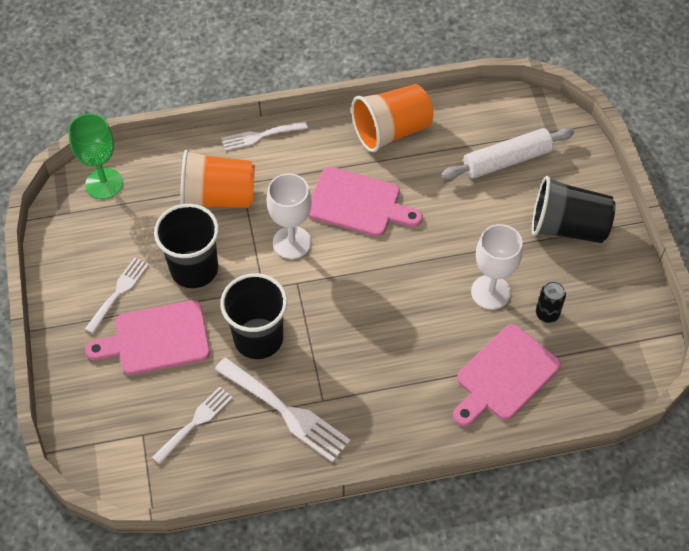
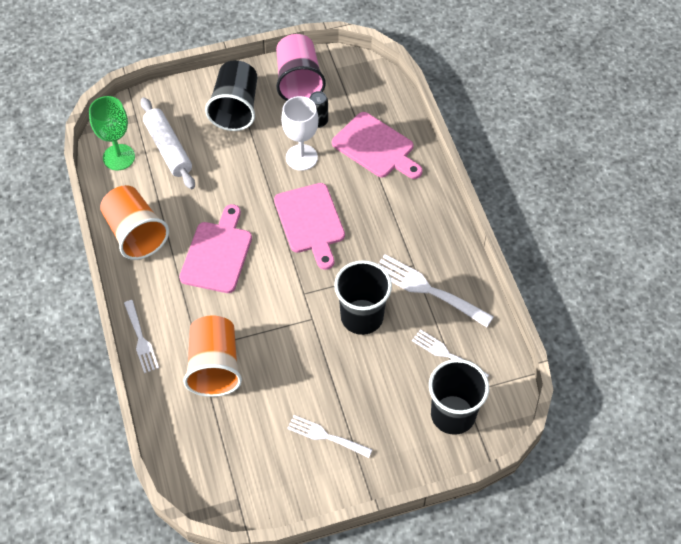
camera: 95 degrees left, 0 degrees up
green goblet [68,113,123,199] -> green goblet moved to [89,96,135,171]
pink cutting board [85,300,210,375] -> pink cutting board moved to [274,183,345,270]
black cup [154,204,219,288] -> black cup moved to [429,359,489,435]
white fork [214,357,351,462] -> white fork turned 90 degrees counterclockwise [378,254,494,327]
white goblet [266,173,312,259] -> none
none -> pink cup [276,34,326,101]

